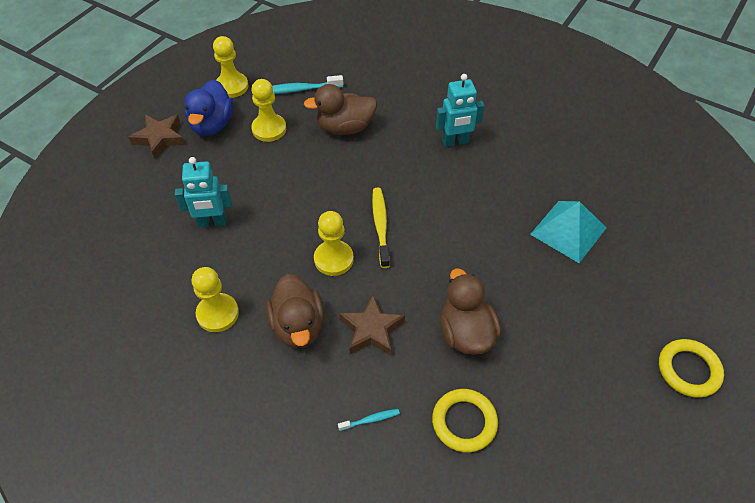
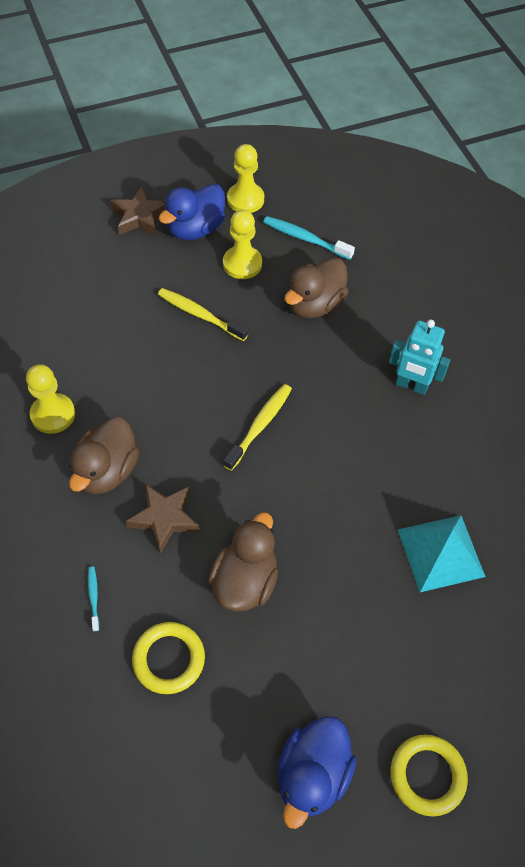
camera: 35 degrees right, 5 degrees up
turquoise robot [175,157,232,228] -> none
brown duck [304,84,377,135] -> brown duck turned 75 degrees counterclockwise [285,258,348,318]
yellow pawn [314,211,354,276] -> none
turquoise toothbrush [338,409,400,431] -> turquoise toothbrush turned 120 degrees counterclockwise [88,566,99,631]
none -> yellow toothbrush [158,288,248,341]
none -> blue duck [278,716,356,829]

